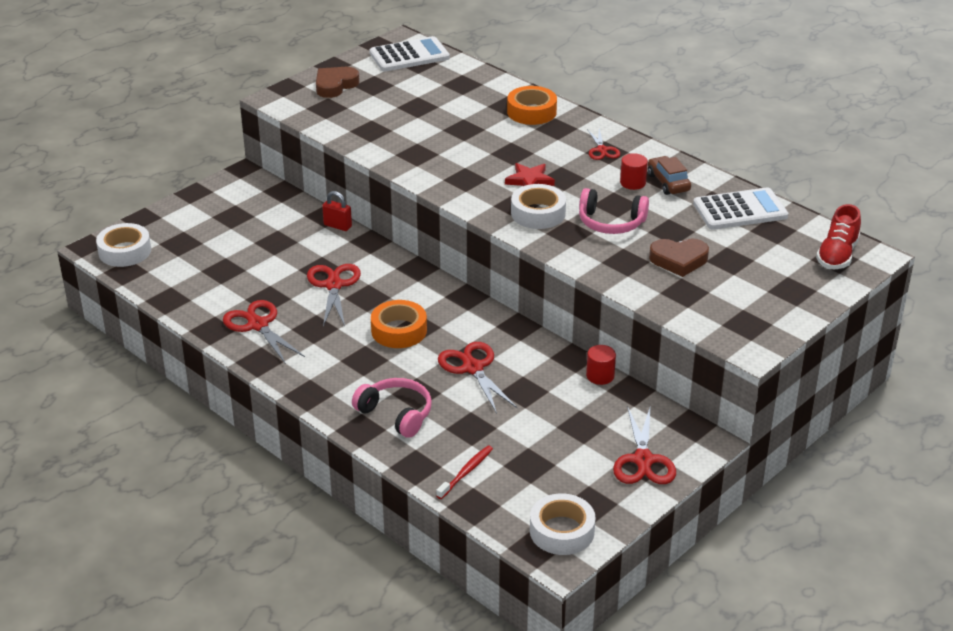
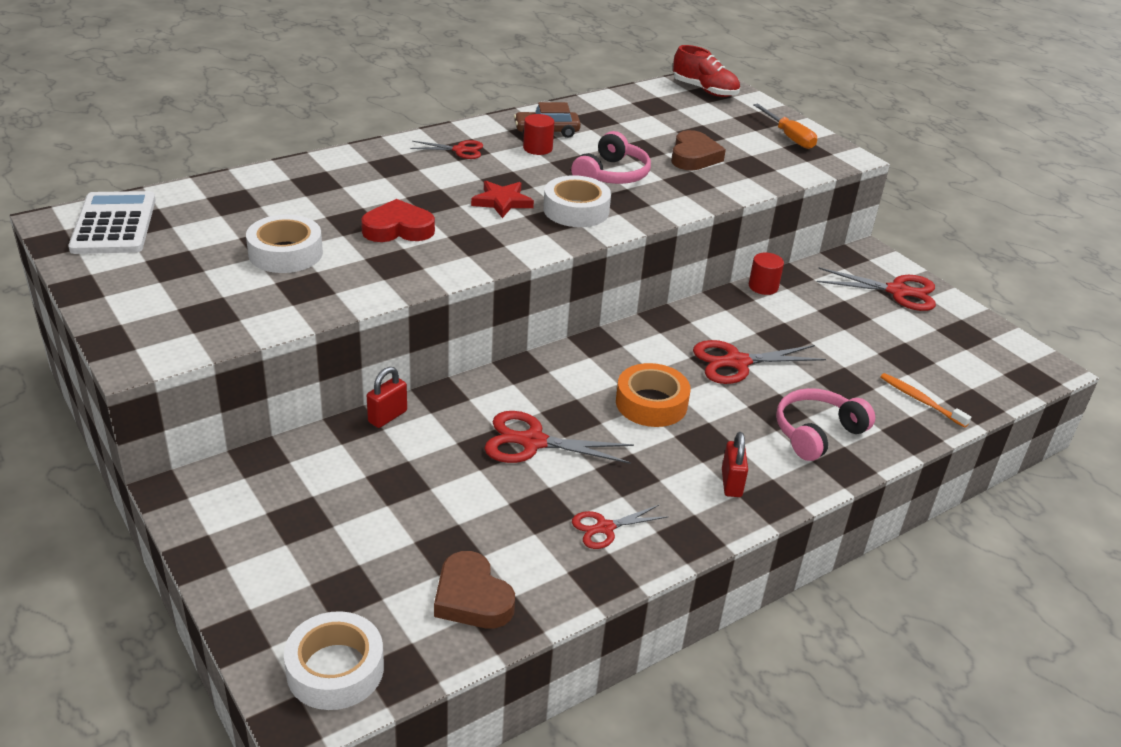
camera: 80 degrees left, 0 degrees up
red scissors [223,300,305,364] -> red scissors [572,505,669,549], size x0.61
brown heart [316,67,360,98] -> brown heart moved to [434,551,515,629]
red toothbrush [436,446,493,499] -> orange toothbrush [880,373,971,428]
orange tape [507,86,557,125] -> none
white tape [530,494,596,555] -> white tape moved to [246,215,323,273]
white calculator [693,187,788,230] -> none
none -> red heart [361,199,435,242]
none -> red padlock [722,432,748,497]
none -> orange screwdriver [753,104,817,149]

